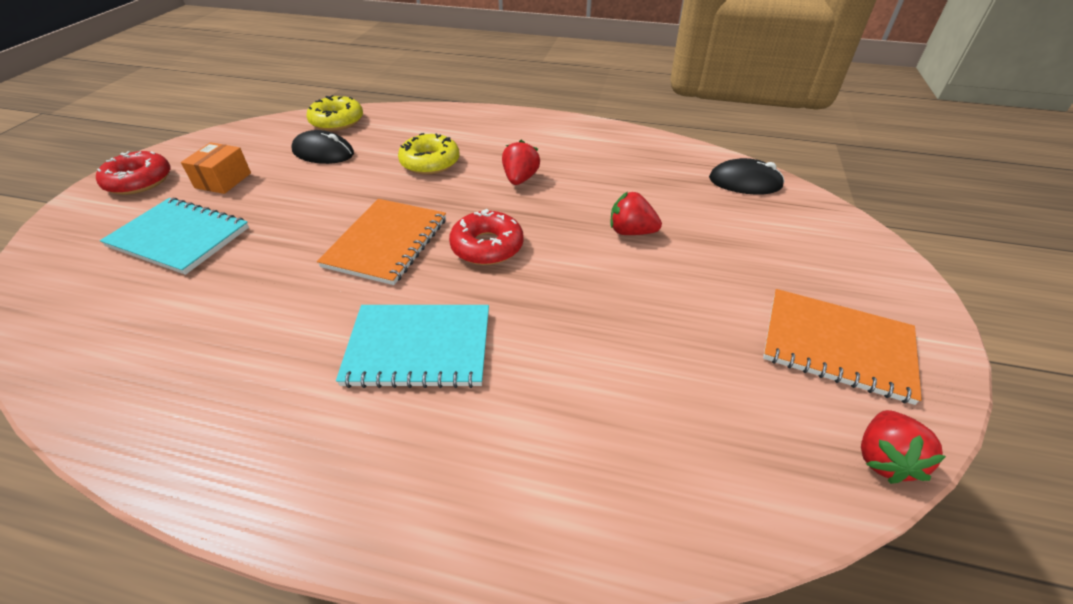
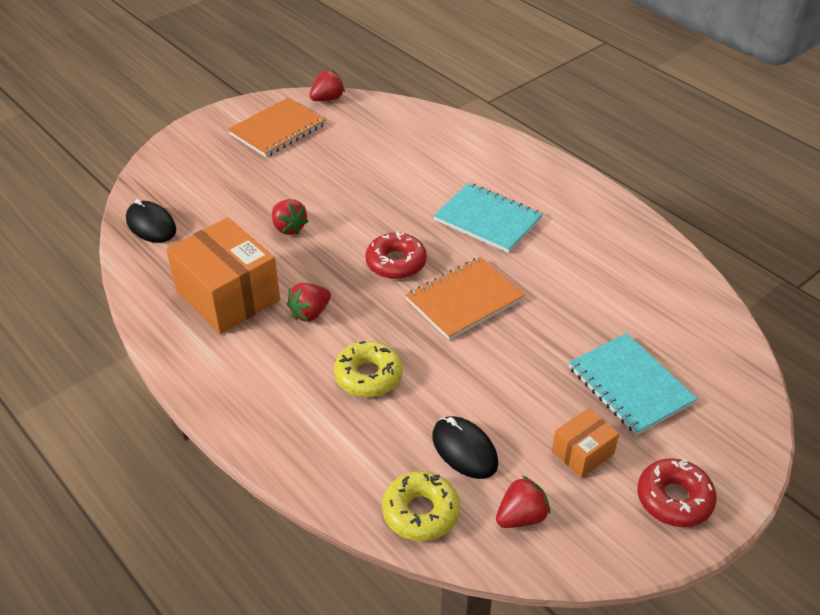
camera: 145 degrees left, 0 degrees up
orange notebook [763,289,922,405] -> orange notebook turned 75 degrees clockwise [227,98,326,157]
none -> orange box [166,217,280,334]
none -> red strawberry [496,476,550,528]

